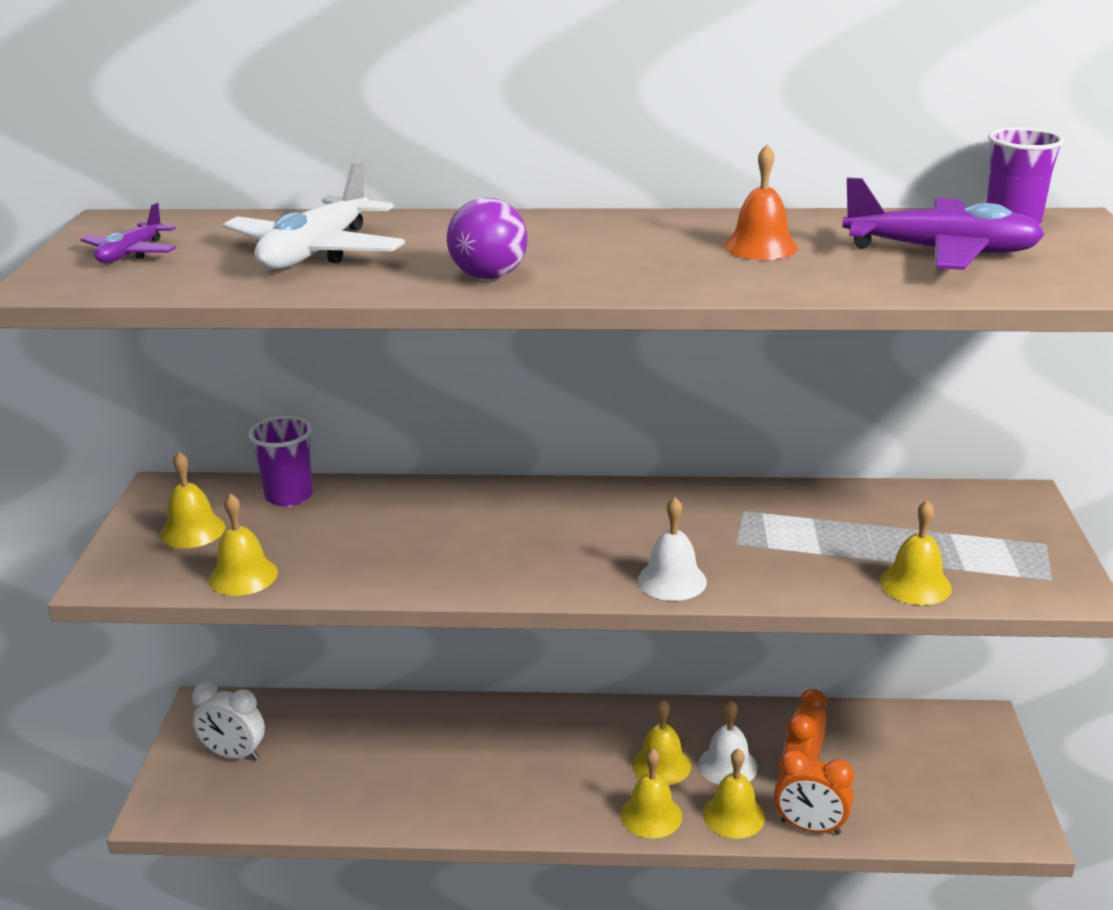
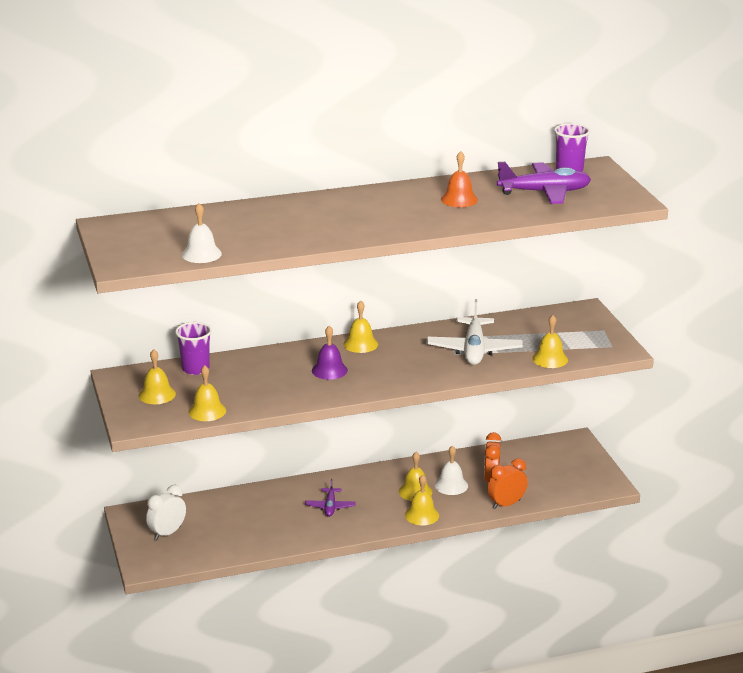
camera: 20 degrees left, 0 degrees up
purple plane [80,203,176,263] -> purple plane moved to [305,479,356,517]
white clock [192,682,265,760] -> white clock turned 135 degrees clockwise [146,485,186,540]
white plane [223,159,405,270] -> white plane moved to [426,299,523,365]
purple ball [447,198,527,279] -> none
white bell [638,497,707,601] -> white bell moved to [182,203,222,263]
yellow bell [703,749,765,839] -> yellow bell moved to [343,300,378,353]
orange clock [774,750,854,835] -> orange clock turned 150 degrees clockwise [487,458,528,509]
none -> purple bell [312,326,348,380]

